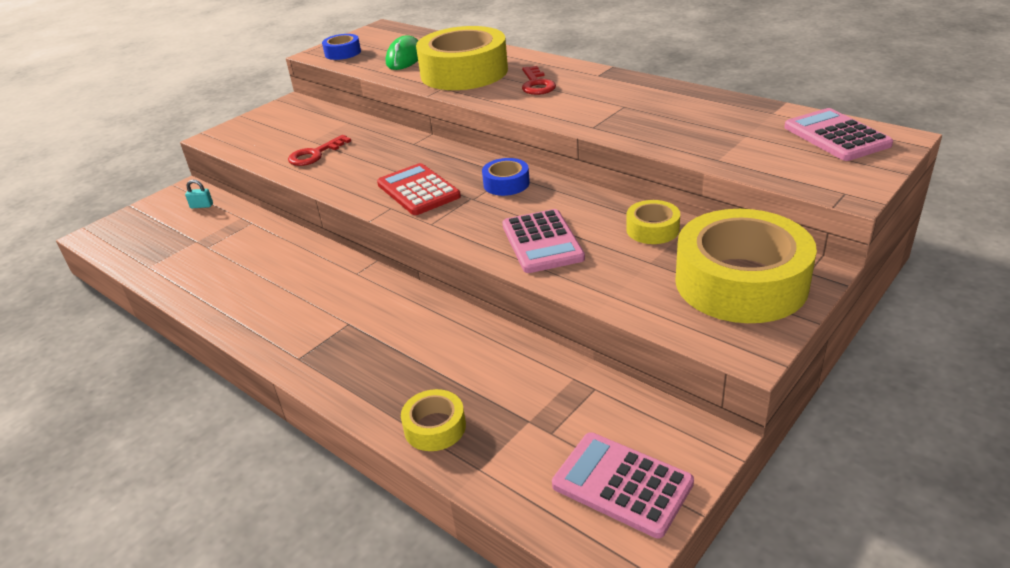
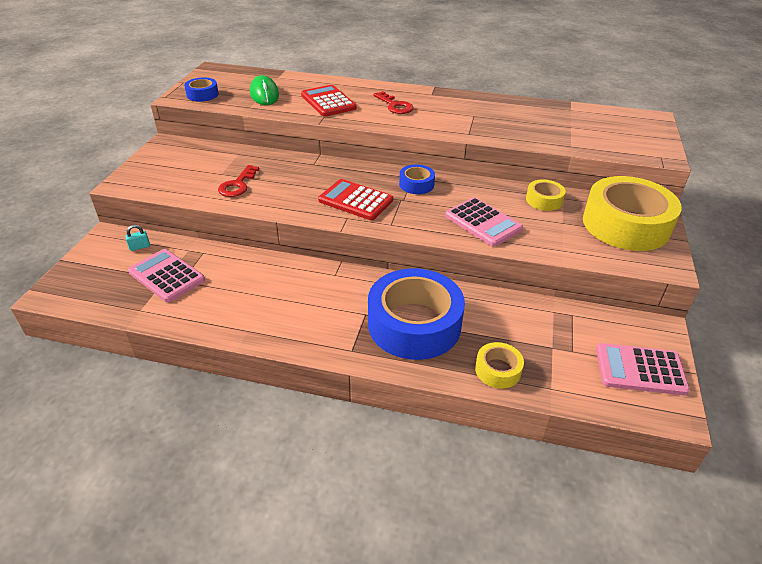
camera: 30 degrees left, 5 degrees up
yellow tape [416,26,508,90] -> red calculator [301,85,357,117]
pink calculator [784,108,893,161] -> pink calculator moved to [128,249,205,302]
none -> blue tape [368,268,465,360]

